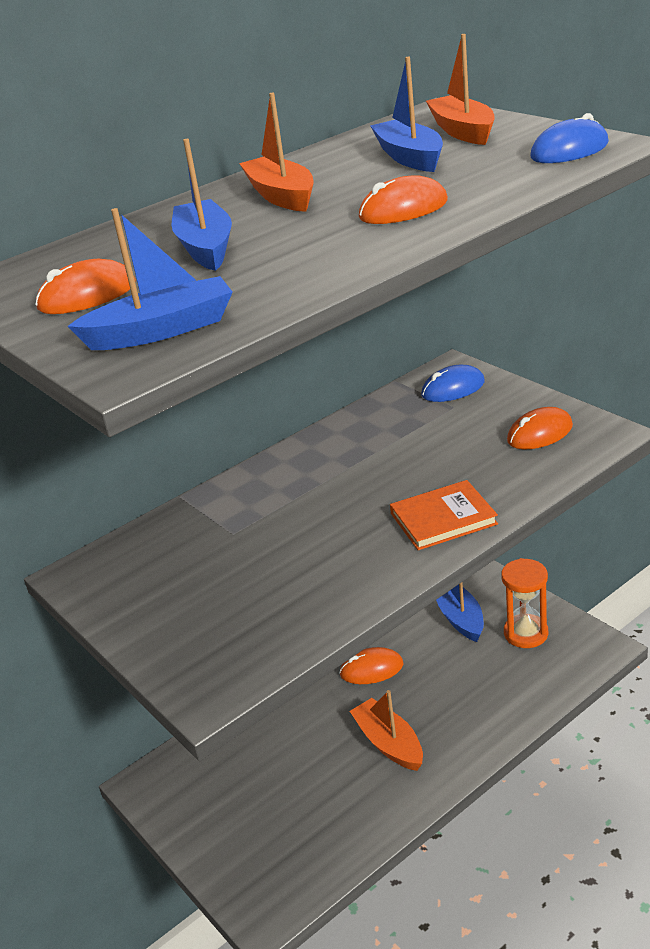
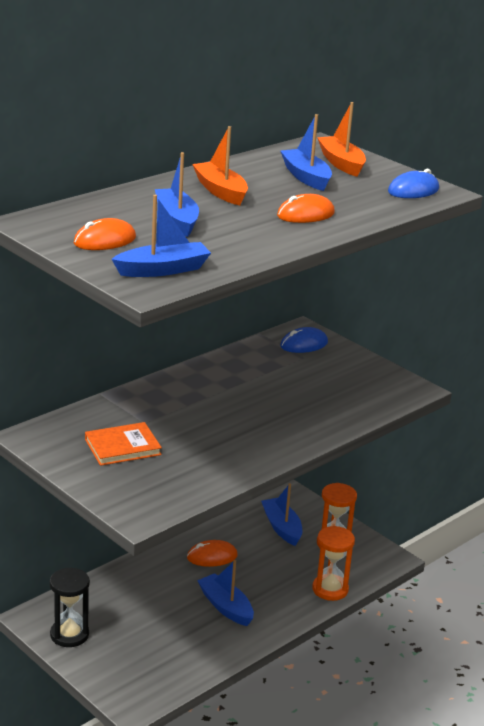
camera: 10 degrees left, 5 degrees down
orange boat [350,690,423,771] -> blue boat [197,560,254,626]
orange book [390,480,498,550] -> orange book moved to [85,422,162,466]
orange mouse [507,407,573,449] -> none
none -> black hourglass [50,568,90,647]
none -> orange hourglass [312,526,355,601]

